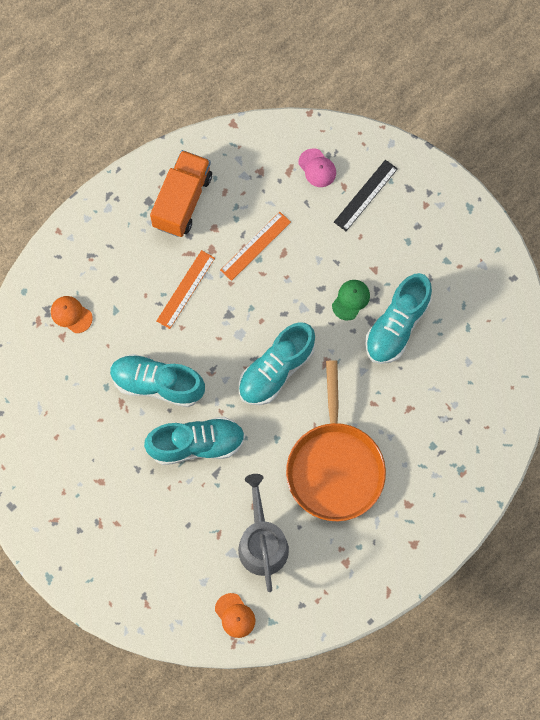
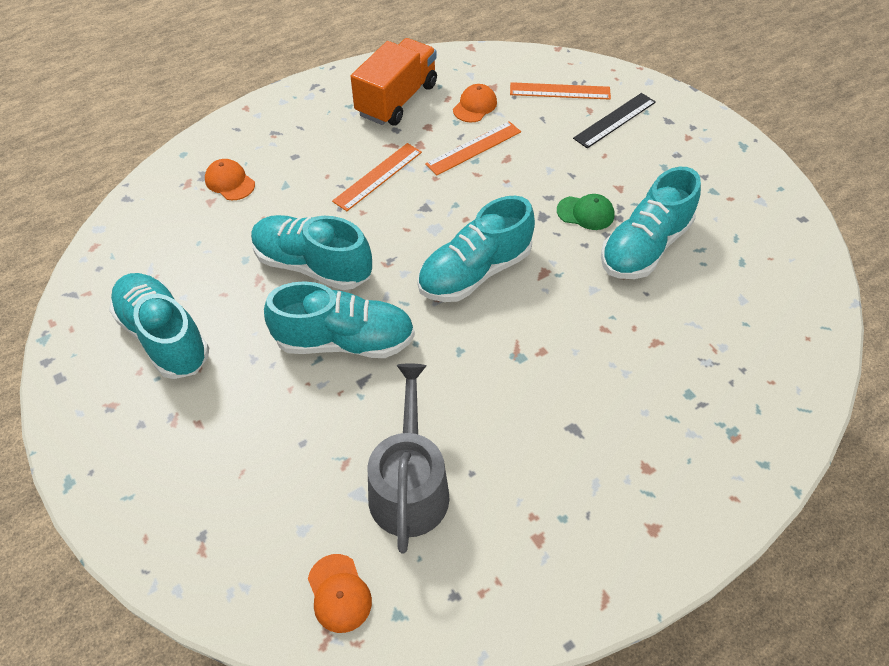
camera: 10 degrees right, 20 degrees down
orange pan [286,360,386,521] -> none
pink cap [298,148,336,187] -> orange ruler [510,82,611,100]
green cap [332,280,370,320] -> green cap turned 60 degrees clockwise [557,194,615,230]
none -> turquoise shoe [109,273,209,379]
none -> orange cap [453,84,497,122]

